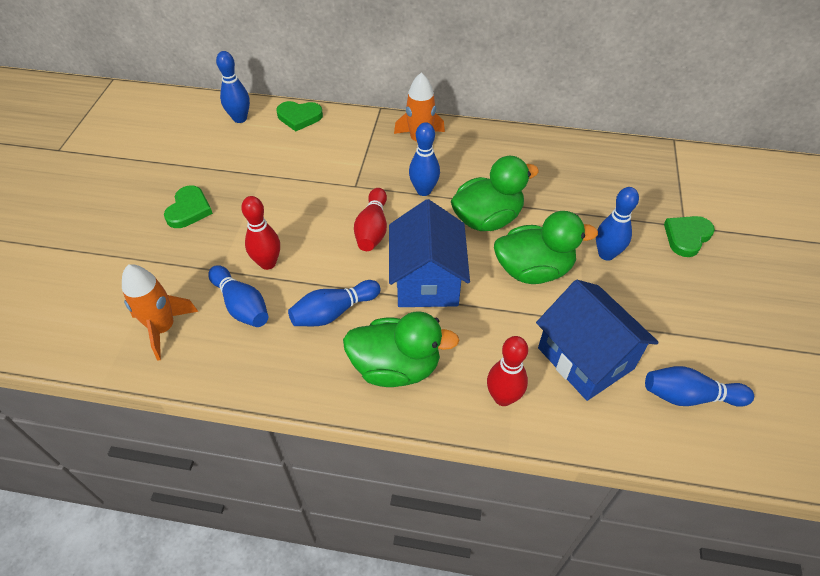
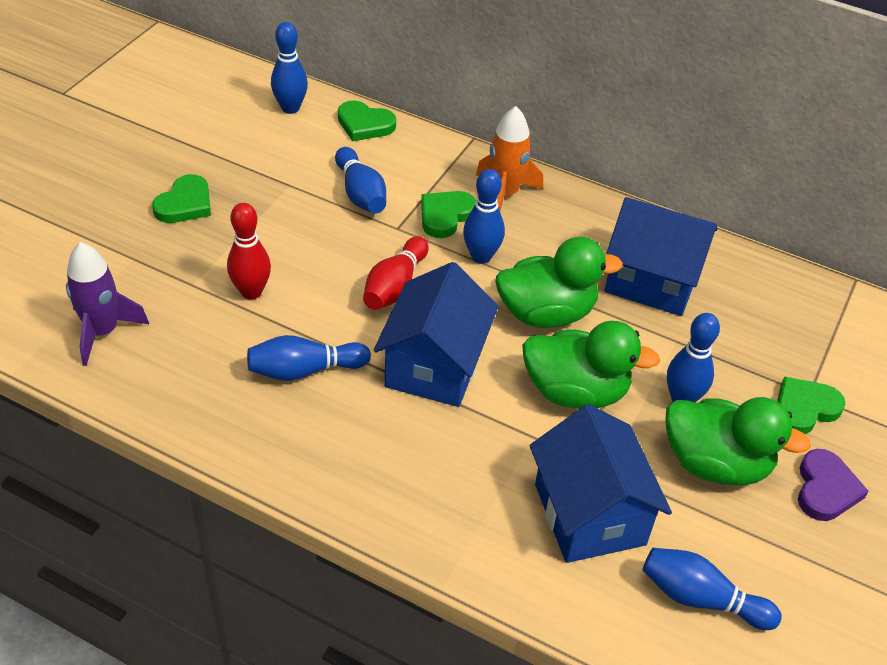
camera: 15 degrees right, 5 degrees down
orange rocket [122,264,198,361] -> purple rocket [66,242,149,366]
blue bowling pin [208,265,268,327] -> blue bowling pin moved to [335,147,386,214]
green duck [343,311,460,387] -> green duck moved to [665,397,811,486]
red bowling pin [487,336,528,406] -> none
none -> green heart [421,191,476,238]
none -> blue house [604,197,718,316]
none -> purple heart [798,449,869,521]

